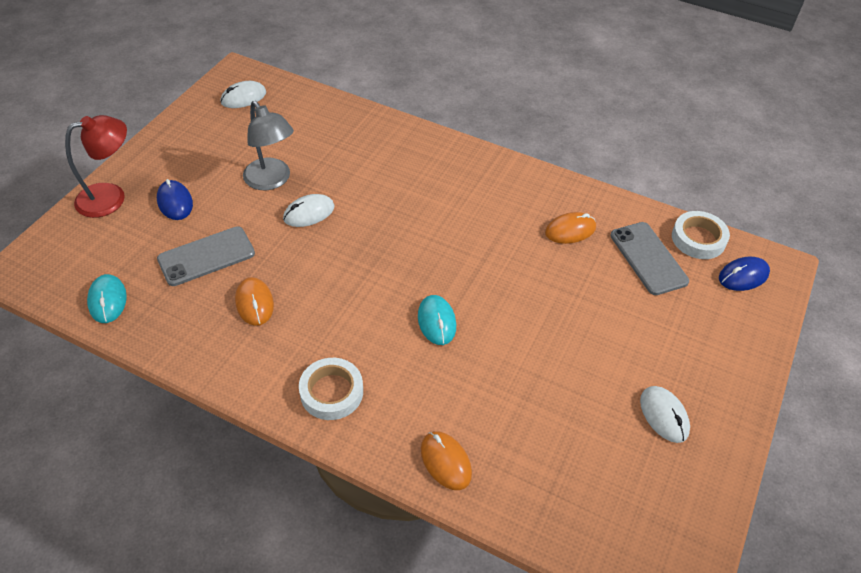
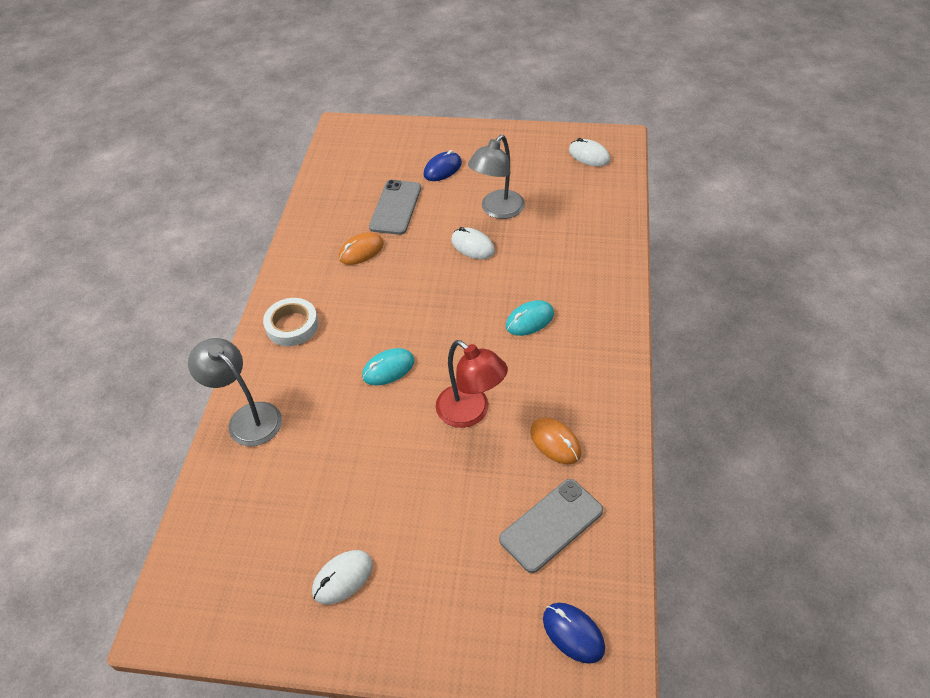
camera: 75 degrees right, 0 degrees up
red lamp [65,115,127,218] -> red lamp moved to [436,340,508,428]
turquoise mouse [87,274,127,323] -> turquoise mouse moved to [506,300,554,336]
grey phone [157,226,255,286] -> grey phone turned 60 degrees clockwise [369,180,421,235]
orange mouse [421,431,472,490] -> grey lamp [188,338,282,446]
white tape [672,211,730,259] -> none

